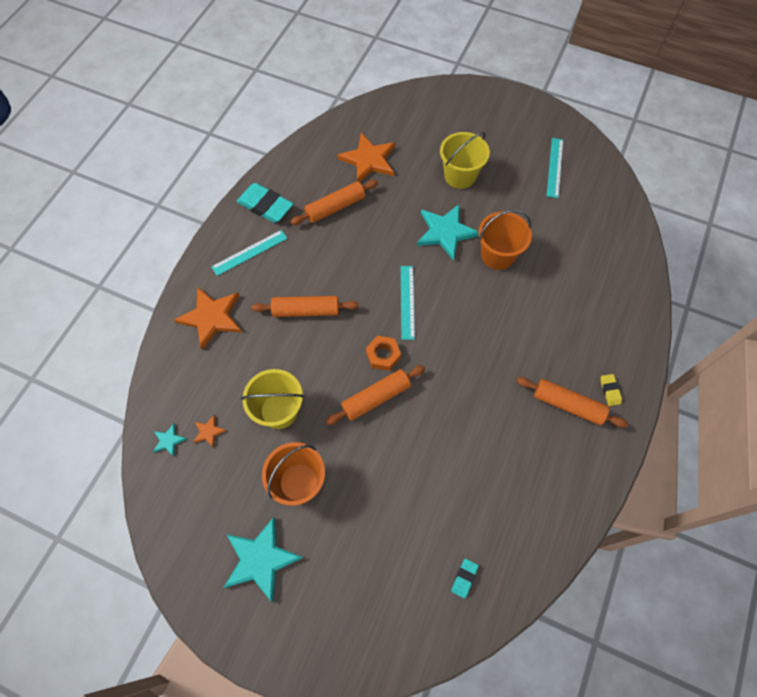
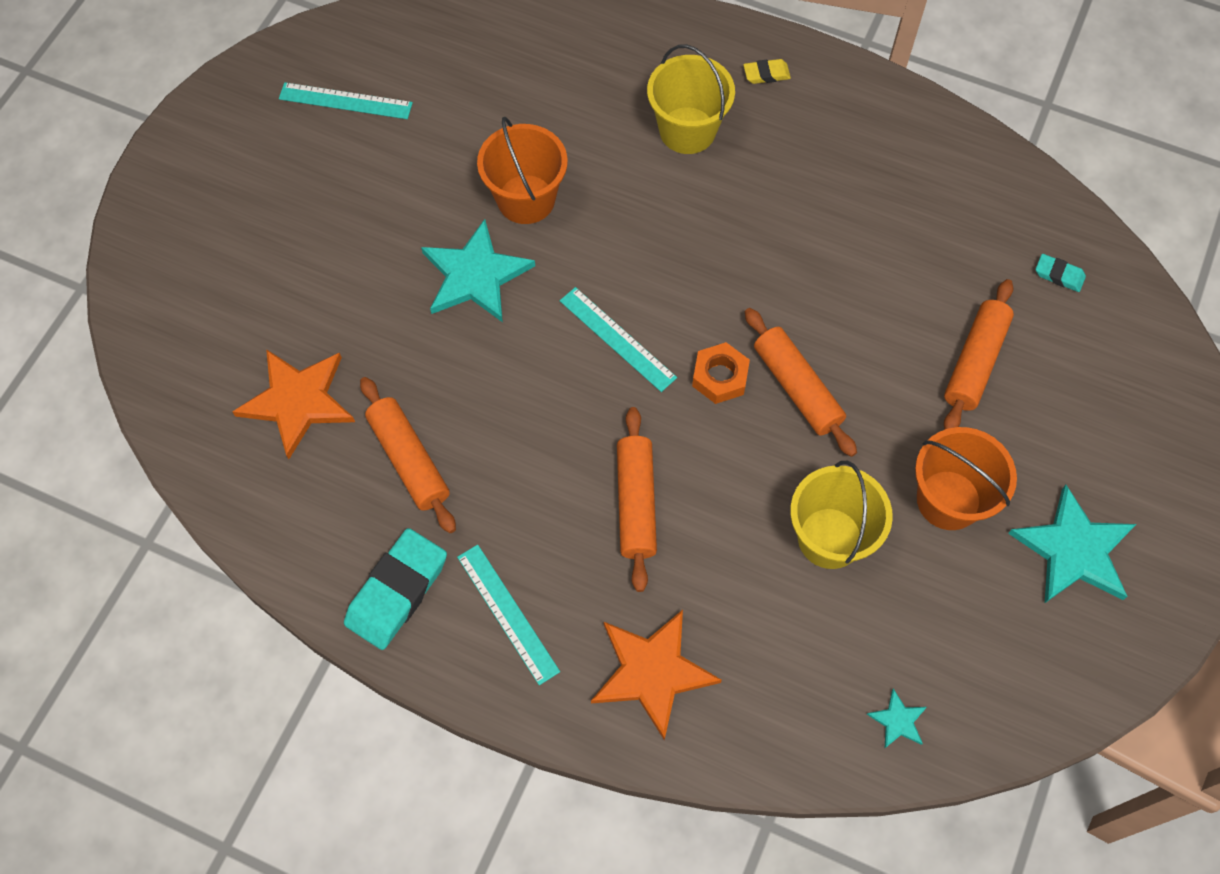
camera: 90 degrees left, 0 degrees up
orange star [193,415,226,448] -> none
turquoise ruler [401,266,415,340] -> turquoise ruler turned 45 degrees clockwise [560,287,677,392]
yellow bucket [440,132,490,189] -> yellow bucket moved to [647,44,735,154]
orange rolling pin [516,377,628,428] -> orange rolling pin moved to [944,279,1014,429]

